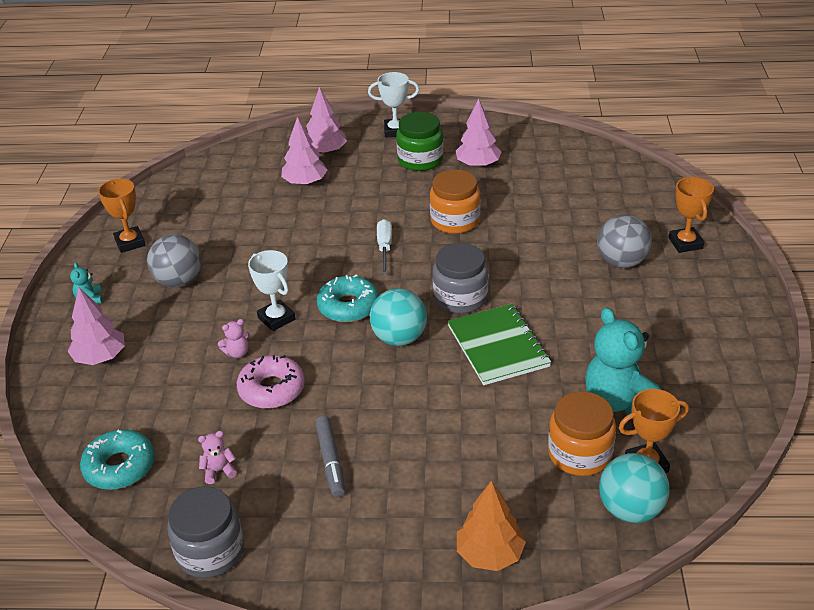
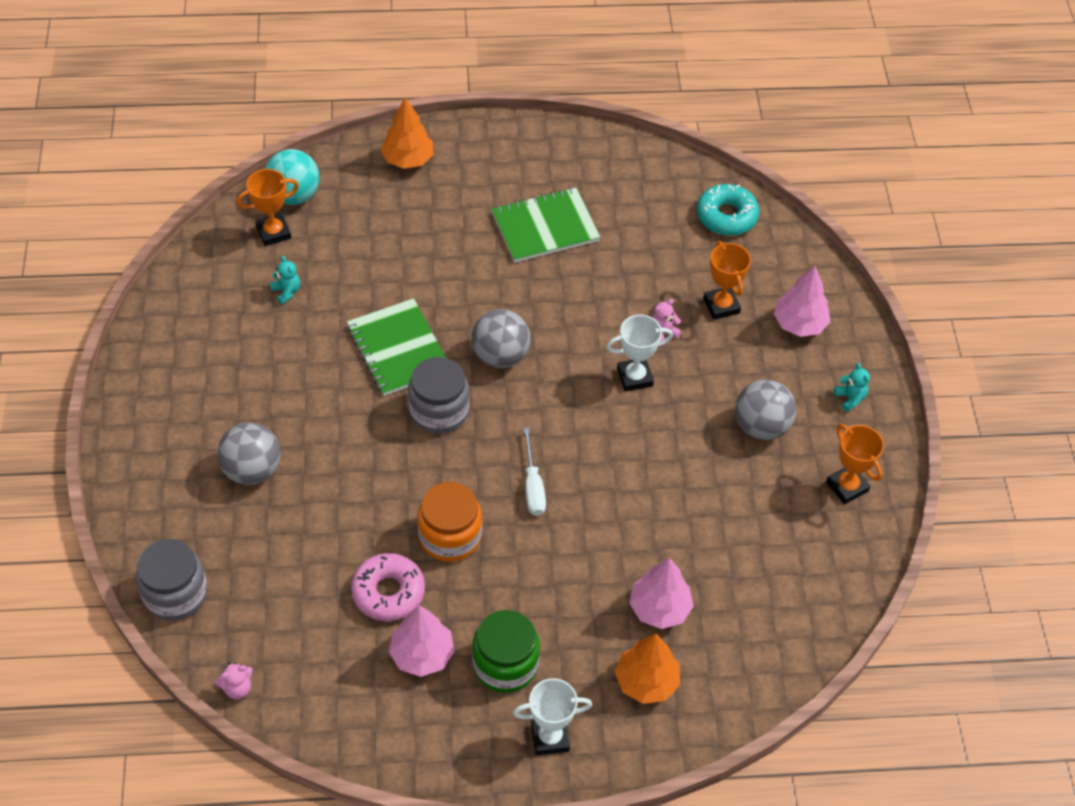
camera: 170 degrees right, 15 degrees up
grey jar [167,486,244,578] -> grey jar moved to [136,539,207,621]
pink teddy bear [198,431,237,484] -> pink teddy bear moved to [215,662,253,699]
pink donut [237,355,305,409] -> pink donut moved to [351,553,425,621]
white trophy [248,250,296,331] -> white trophy turned 60 degrees counterclockwise [606,315,673,392]
pink tree [306,87,347,155] -> orange tree [615,633,680,704]
grey marker [315,416,345,497] -> green notebook [492,187,600,263]
turquoise donut [317,274,379,323] -> none
turquoise ball [370,288,427,346] -> grey ball [471,309,530,368]
orange jar [548,391,616,476] -> none
turquoise teddy bear [585,307,661,415] -> turquoise teddy bear [270,256,300,304], size x0.43
orange trophy [669,177,714,253] -> orange trophy moved to [703,241,751,320]

